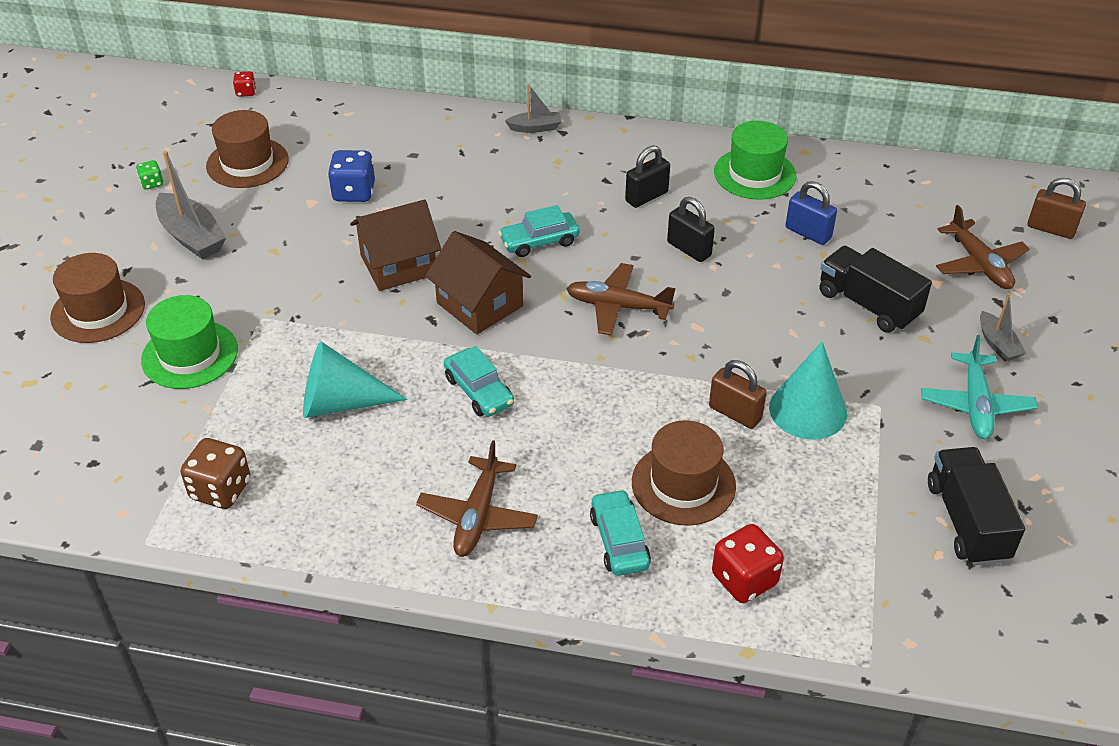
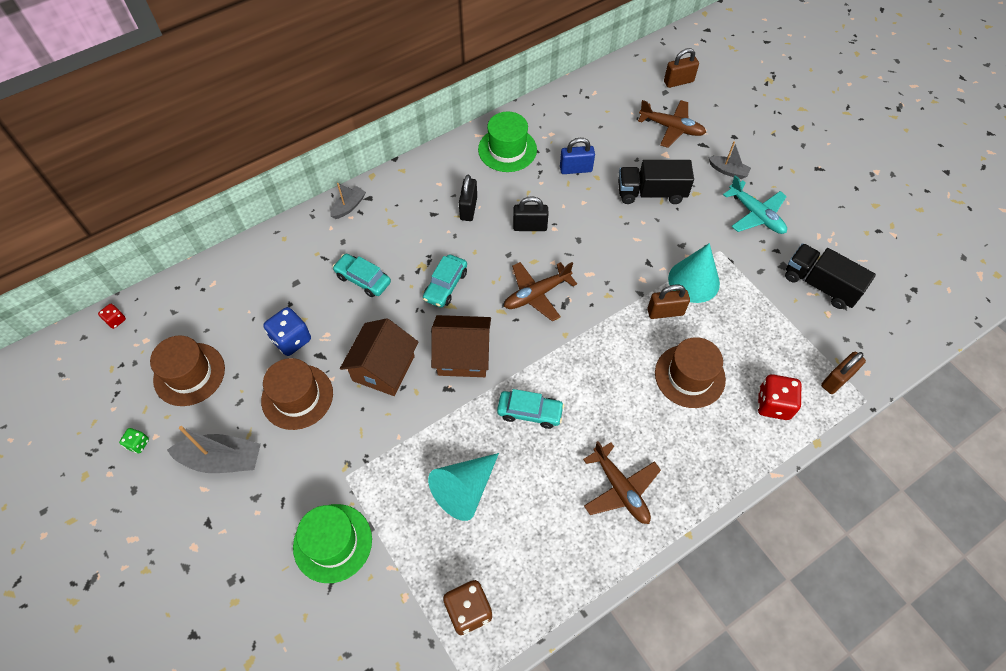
camera: 45 degrees left, 15 degrees up
brown hat [50,253,145,343] -> brown hat moved to [261,358,333,430]
turquoise car [590,489,651,576] -> turquoise car moved to [332,254,391,297]
none -> brown padlock [821,352,866,394]

